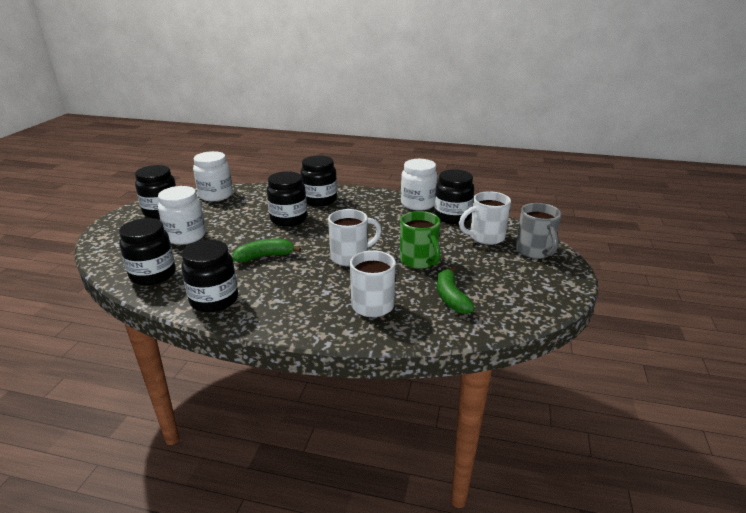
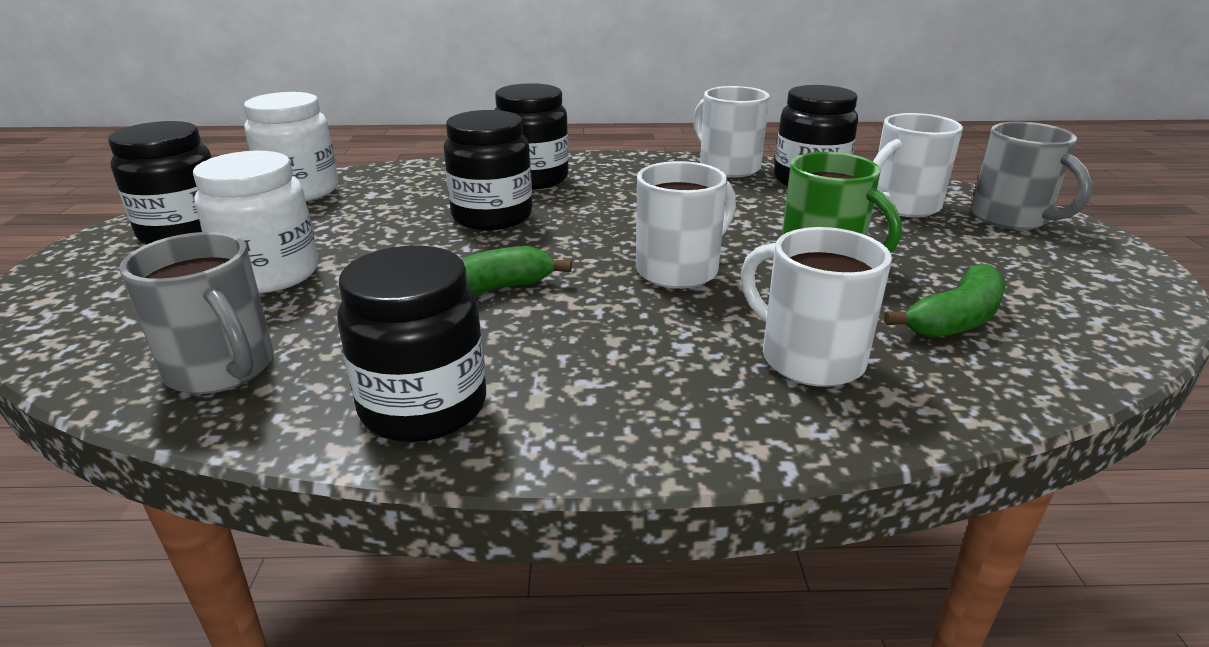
camera: 15 degrees left, 0 degrees up
black jar [119,218,176,285] -> grey mug [119,232,274,394]
white jar [401,159,438,210] -> white mug [693,86,770,178]
green banana [437,266,475,314] -> green banana turned 105 degrees counterclockwise [884,264,1006,338]

